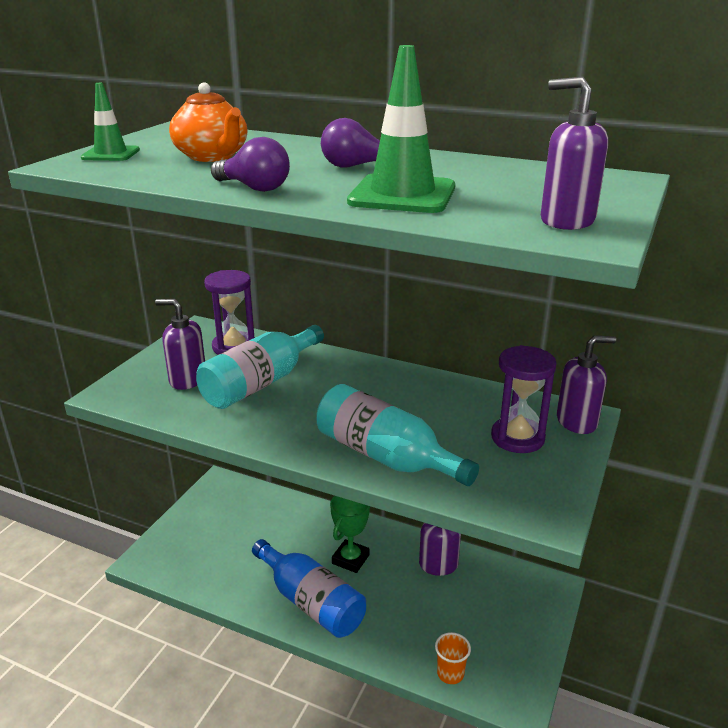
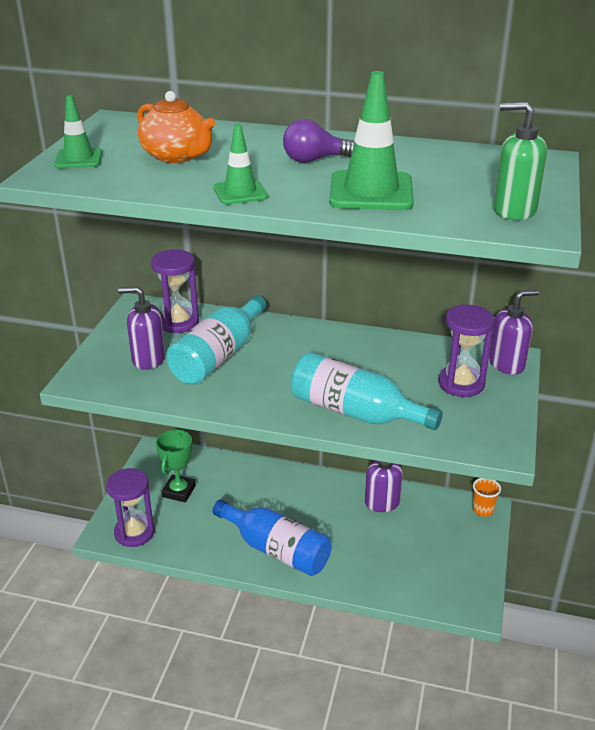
camera: 10 degrees left, 5 degrees up
purple light bulb [211,137,290,192] -> green traffic cone [213,124,268,205]
green trophy [330,496,370,573] -> green trophy moved to [156,429,196,502]
orange cup [435,632,471,684] -> orange cup moved to [473,478,501,517]
purple soap dispenser [541,77,608,230] -> green soap dispenser [493,101,547,220]
none -> purple hourglass [106,468,155,547]

